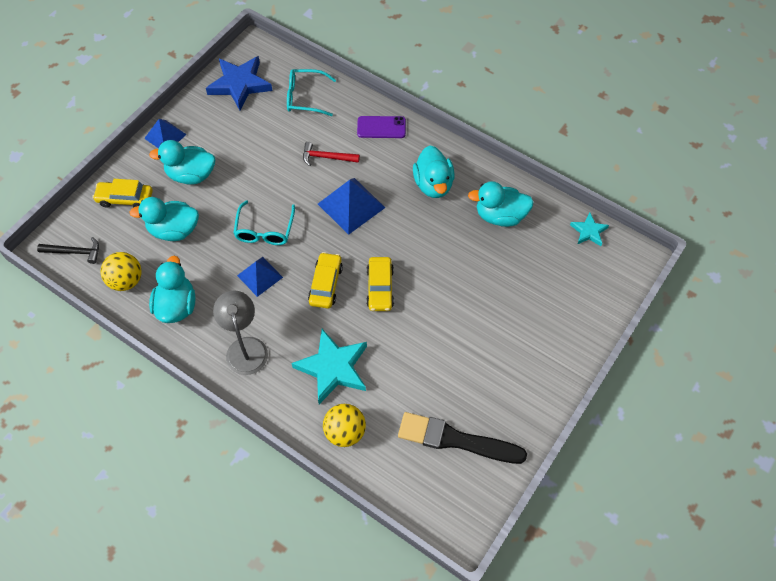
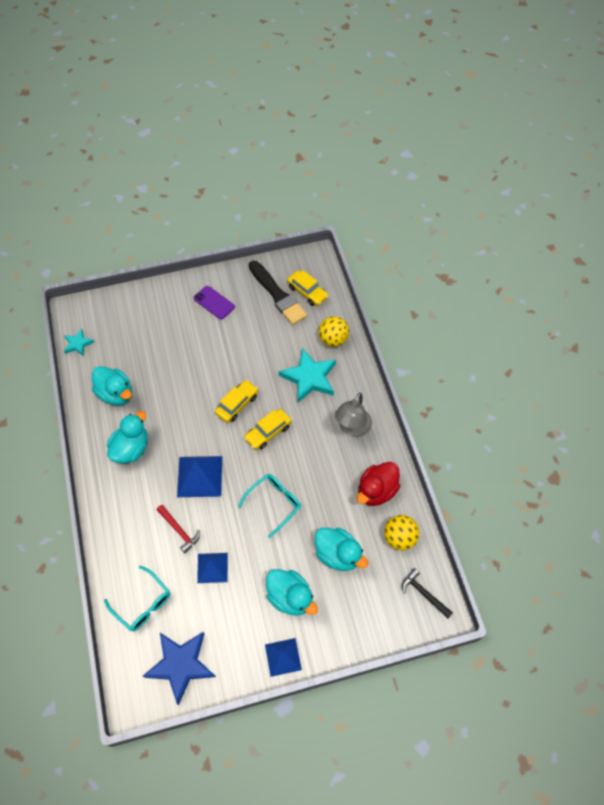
camera: 140 degrees left, 0 degrees up
yellow car [92,179,153,208] -> yellow car moved to [287,270,329,306]
turquoise duck [149,256,196,323] -> red duck [357,462,400,506]
blue pyramid [237,257,283,297] -> blue pyramid moved to [197,553,228,583]
purple phone [357,116,406,138] -> purple phone moved to [194,286,235,319]

